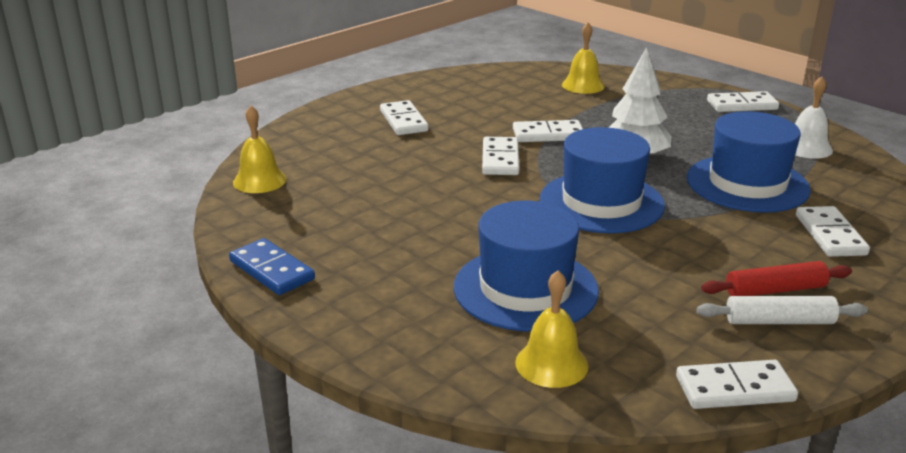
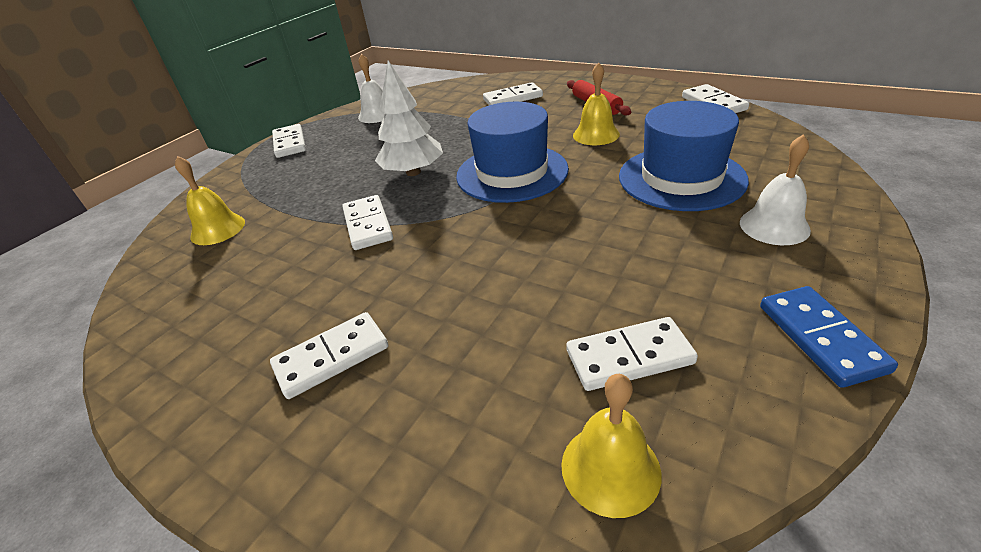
camera: 100 degrees left, 10 degrees up
blue domino [229,238,315,295] -> blue domino turned 45 degrees counterclockwise [760,286,898,388]
white domino [482,137,519,175] -> white domino moved to [566,317,698,391]
yellow bell [515,270,588,388] -> yellow bell moved to [573,62,620,145]
blue hat [687,111,811,213] -> none
white rolling pin [697,296,868,324] -> none
none -> white bell [740,134,811,245]

